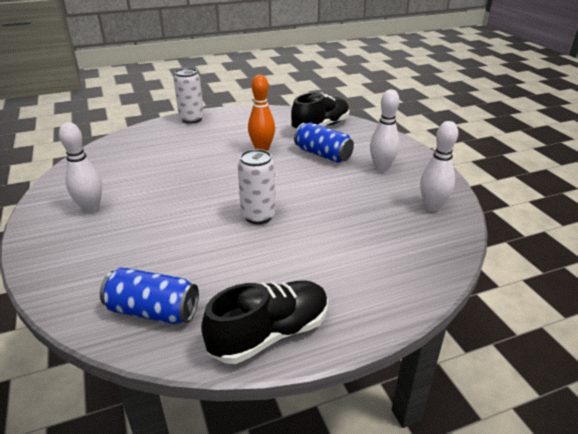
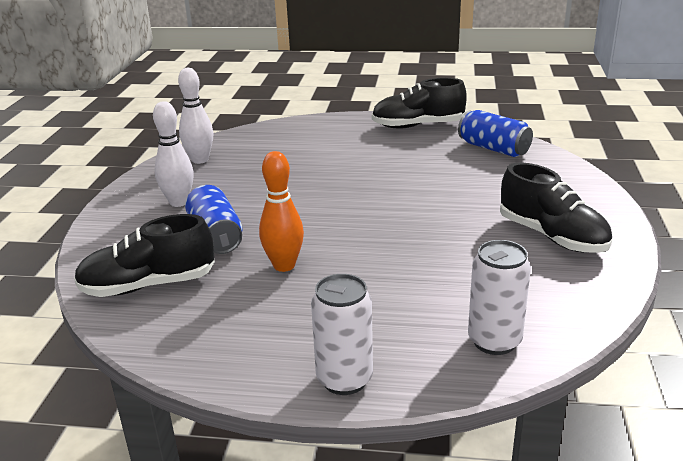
camera: 150 degrees left, 5 degrees down
white bowling pin [59,122,102,213] -> black shoe [500,163,612,253]
white can [238,149,276,224] -> white can moved to [468,240,531,355]

